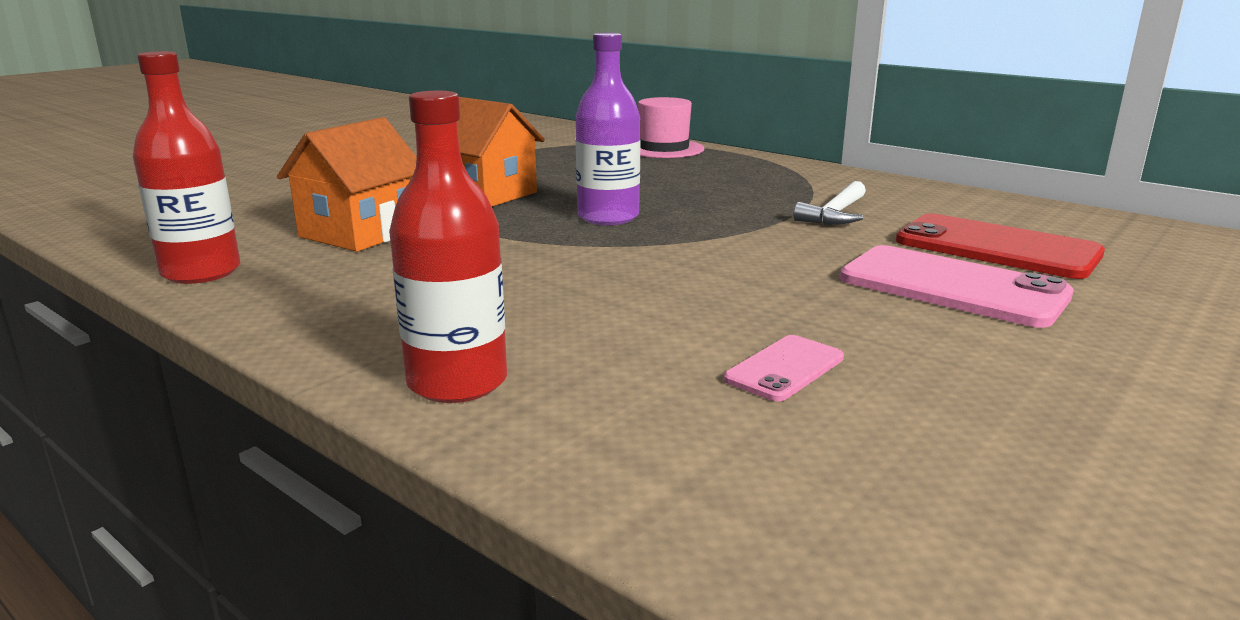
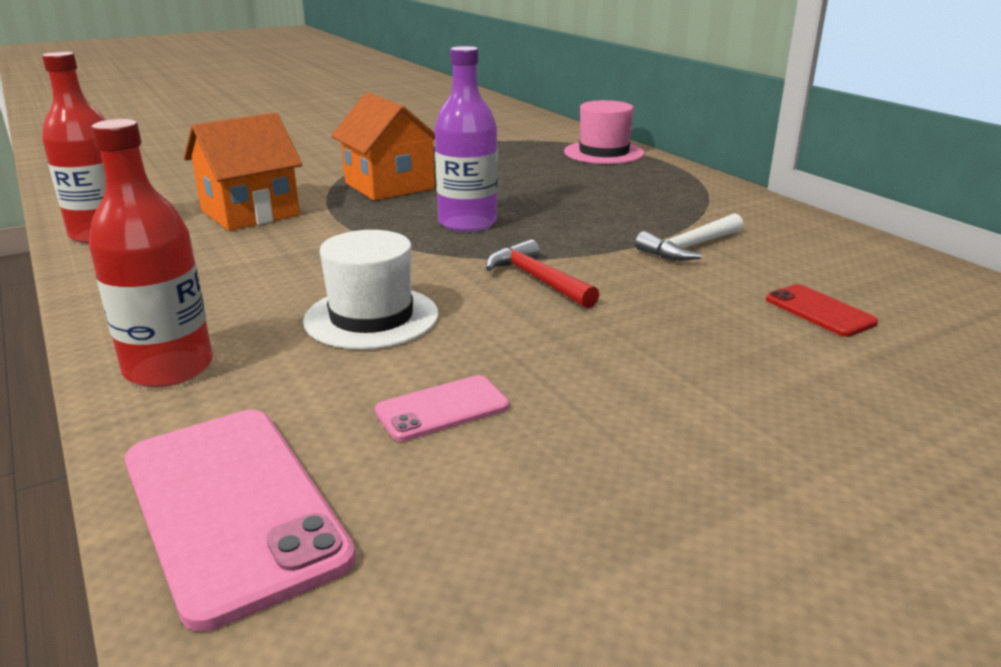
camera: 20 degrees right, 5 degrees up
pink phone [840,245,1074,328] -> pink phone moved to [125,410,356,632]
red phone [896,213,1105,279] -> red phone [766,284,878,337], size x0.51
none -> white hat [303,230,439,350]
none -> red hammer [486,239,599,308]

